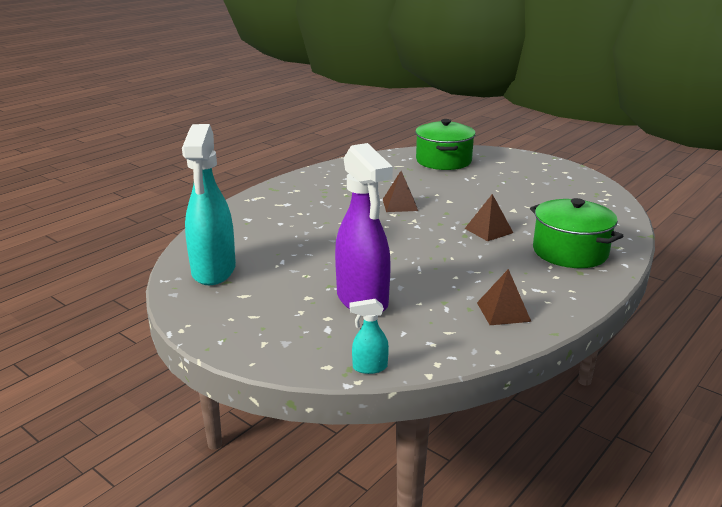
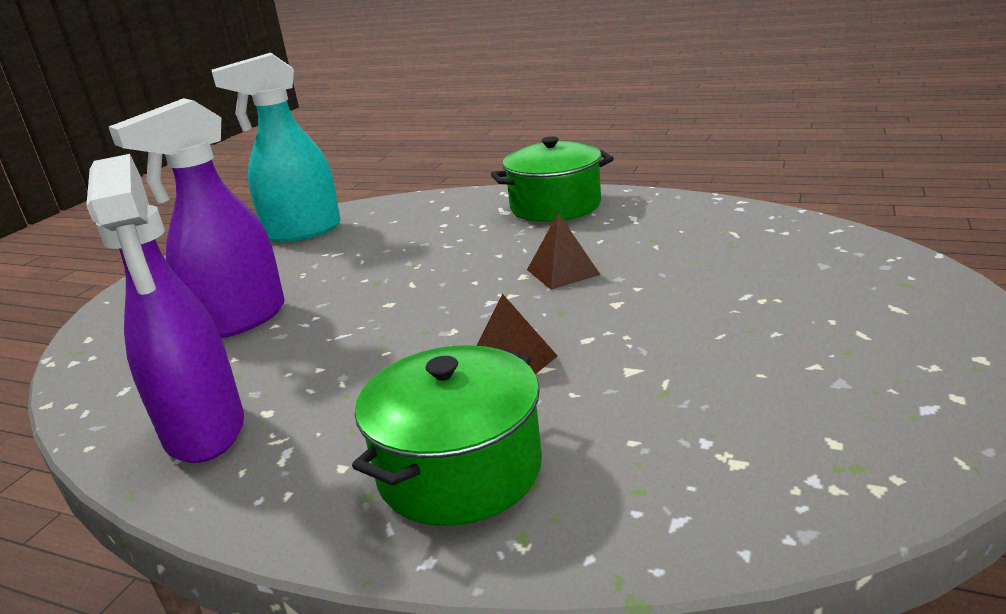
camera: 75 degrees right, 0 degrees up
turquoise spray bottle [349,299,389,374] -> none
green pot [415,119,476,170] -> green pot moved to [491,137,614,222]
brown pyramid [477,269,531,325] -> purple spray bottle [86,154,244,463]

